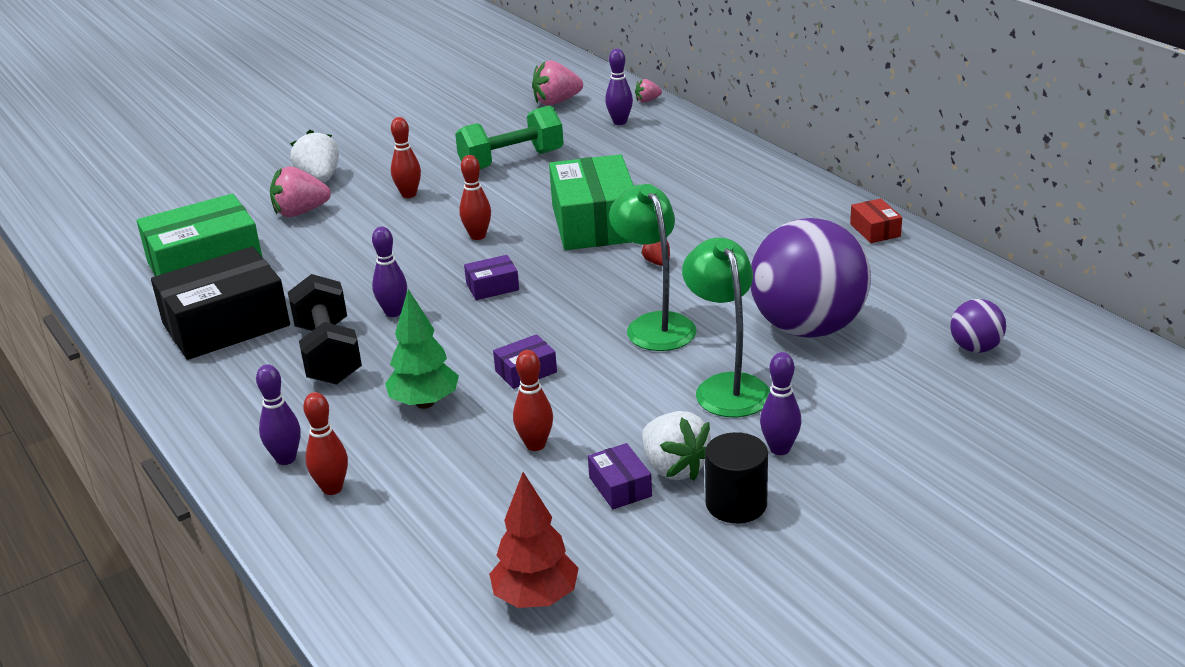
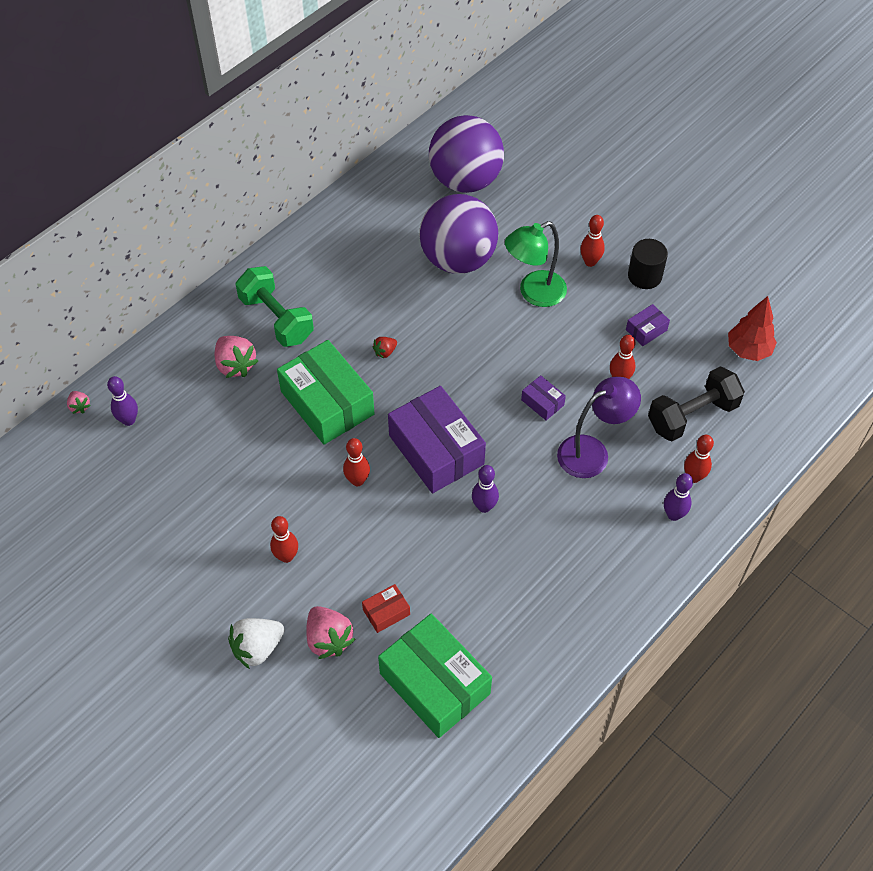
camera: 105 degrees left, 25 degrees up
black box [151,247,290,360] -> none
black dumbbell [288,274,362,385] -> black dumbbell moved to [648,366,745,441]
green tree [385,289,459,409] -> purple lamp [557,377,641,478]
green dumbbell [455,105,564,170] -> green dumbbell moved to [235,266,314,347]
purple box [464,255,519,300] -> purple box [388,386,486,493], size x2.28
pink strawberry [532,60,583,106] -> pink strawberry moved to [215,336,258,378]
green box [549,154,634,250] -> green box turned 75 degrees clockwise [277,340,375,445]
green lamp [609,184,696,351] -> none
white strawberry [642,411,711,481] -> none
purple bowling pin [760,352,802,455] -> red bowling pin [580,215,605,267]
red box [850,199,902,243] -> red box moved to [362,584,410,633]
purple ball [950,299,1006,353] -> purple ball [429,115,504,193], size x2.27

